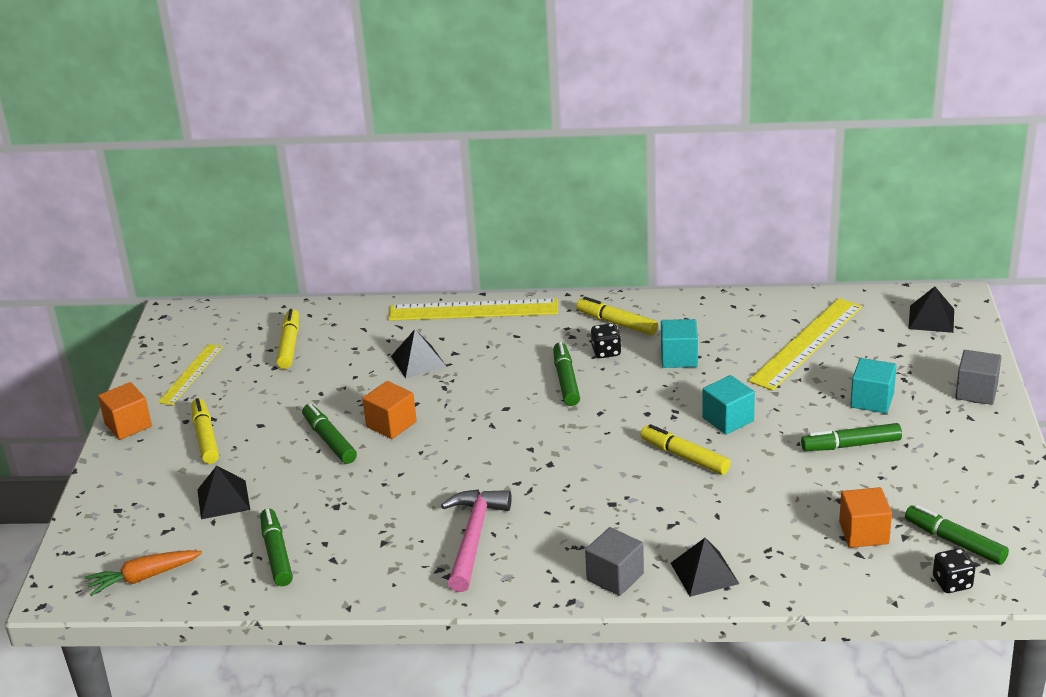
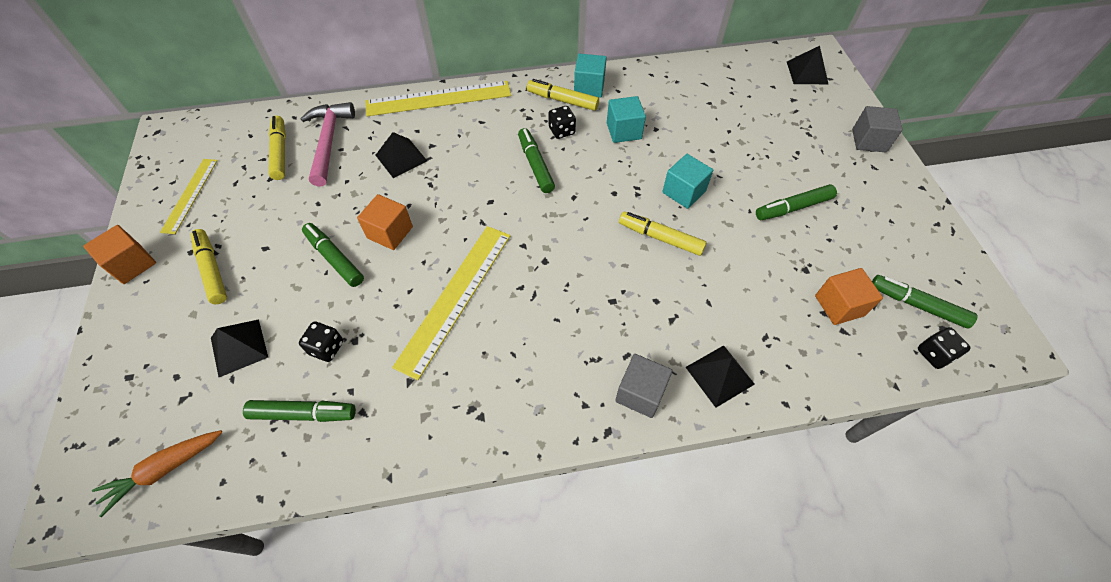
camera: 15 degrees left, 25 degrees up
green marker [260,508,293,586] -> green marker turned 120 degrees clockwise [243,400,356,422]
pink hammer [441,489,511,592] -> pink hammer moved to [300,102,355,187]
yellow ruler [748,298,862,391] -> yellow ruler moved to [392,226,510,380]
turquoise cube [850,358,897,413] -> turquoise cube moved to [574,54,607,98]
none -> black dice [299,321,343,362]

